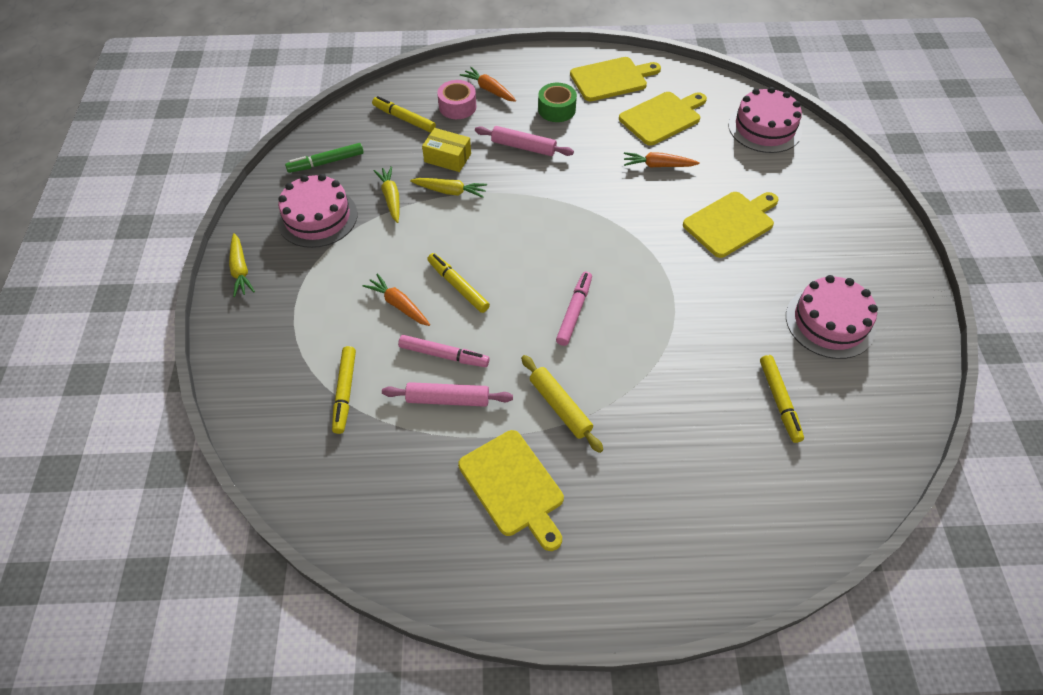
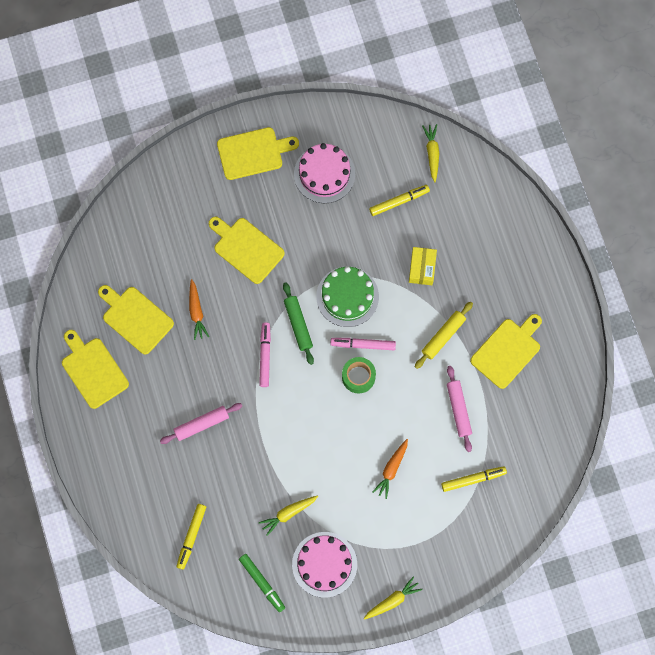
camera: 105 degrees left, 20 degrees up
pink marker [398,335,489,367] -> pink marker moved to [259,322,271,387]
yellow carrot [410,178,487,198] -> yellow carrot moved to [422,124,439,182]
yellow box [422,128,471,172] -> yellow box moved to [409,247,437,285]
yellow marker [427,253,490,313] -> none
pink tape [437,80,476,119] -> none
orange carrot [460,67,516,102] -> none
pink rolling pin [475,126,574,156] -> pink rolling pin turned 60 degrees clockwise [160,403,242,444]
green tape [538,83,577,122] -> green tape moved to [342,357,376,394]
pink cake [728,87,802,153] -> none
none -> yellow cutting board [217,127,299,180]
none -> green rolling pin [283,283,314,365]
none -> green cake [316,266,379,327]

